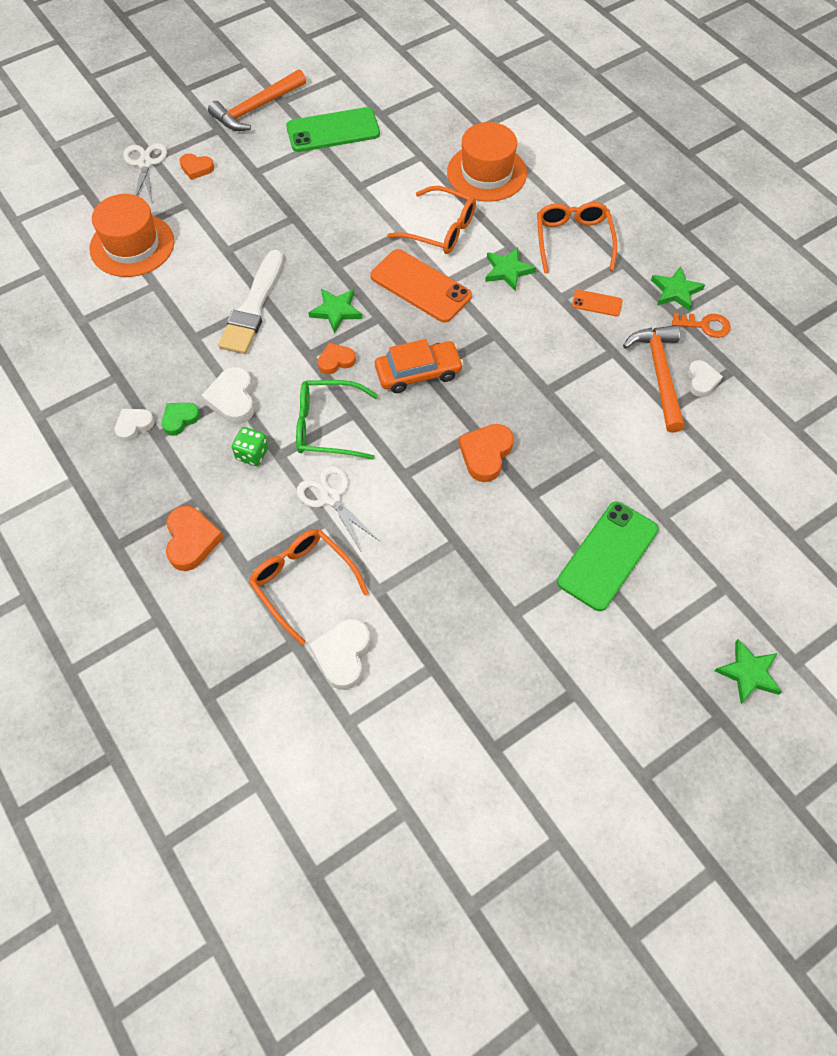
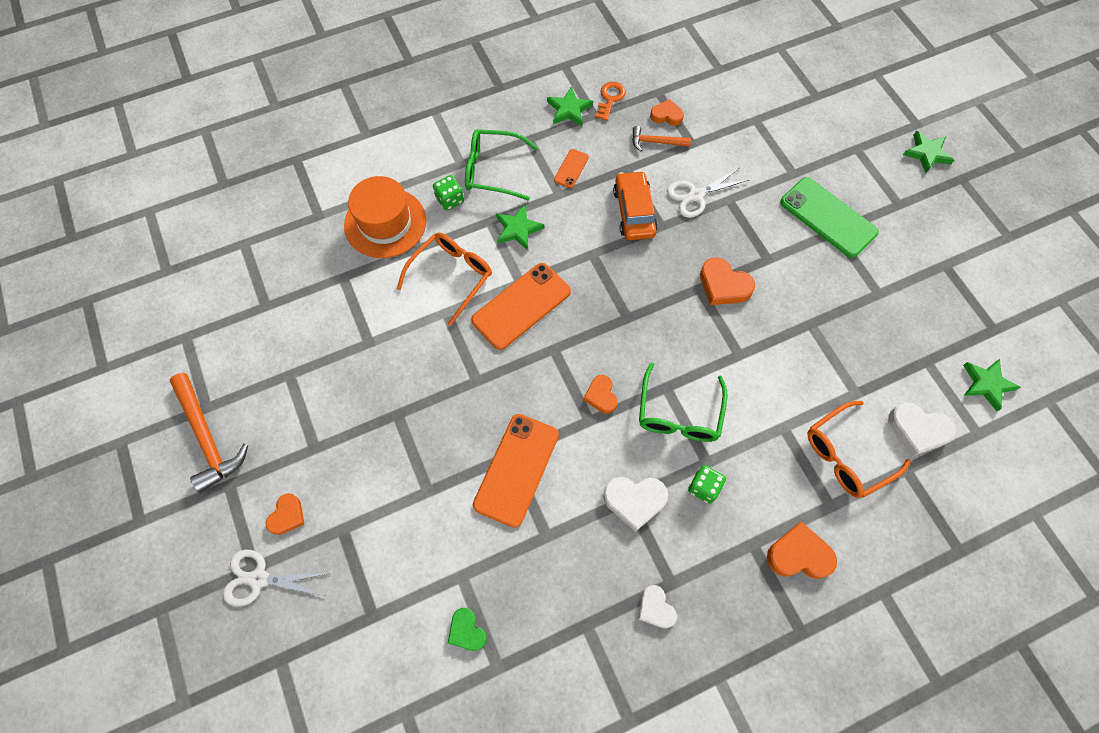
camera: 80 degrees left, 5 degrees up
orange hat [89,194,174,277] -> none
green heart [162,403,200,436] -> green heart moved to [448,608,487,651]
white brush [218,250,284,354] -> orange phone [473,414,559,528]
green phone [286,107,380,152] -> none
white scissors [297,465,379,551] -> white scissors moved to [667,168,749,218]
green star [308,289,362,333] -> green star moved to [963,359,1021,411]
orange car [375,339,463,393] -> orange car moved to [613,171,658,240]
orange glasses [537,202,617,273] -> green glasses [465,129,538,201]
orange hammer [623,325,685,433] -> orange hammer [632,126,691,151], size x0.56
white heart [688,360,723,397] -> orange heart [650,99,684,126]
none -> green dice [433,175,464,211]

